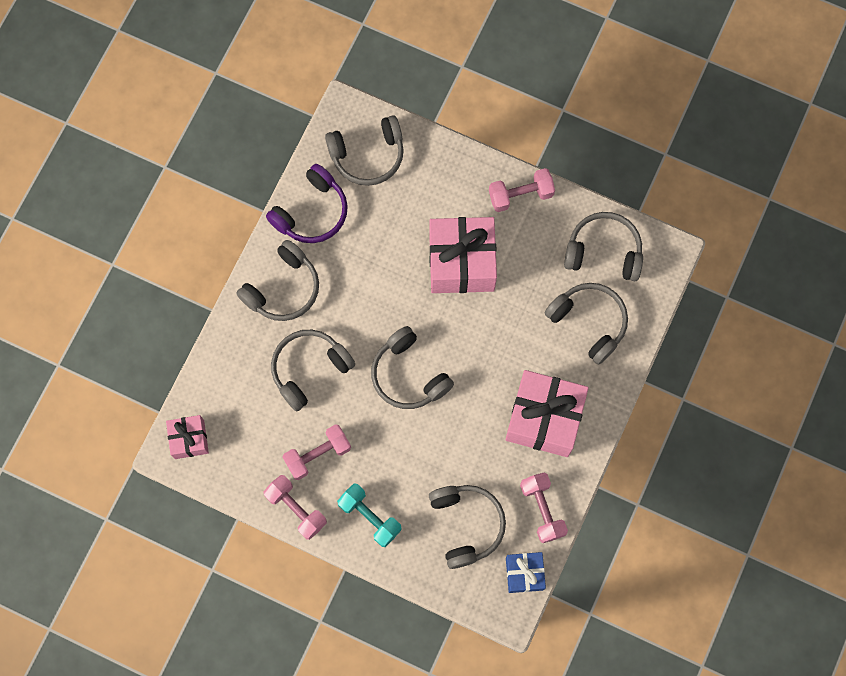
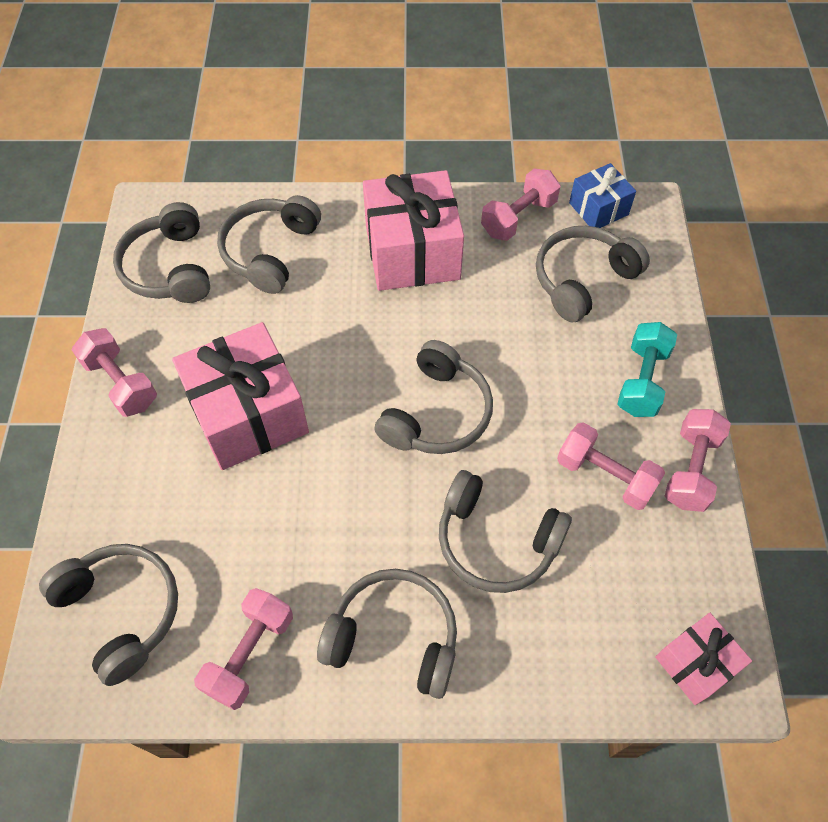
camera: 115 degrees left, 15 degrees down
purple headphones [266,164,348,243] -> pink dumbbell [194,588,293,710]

